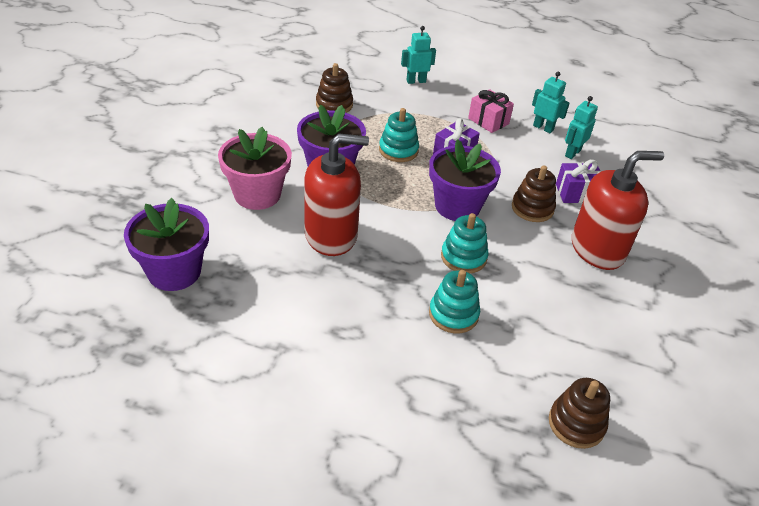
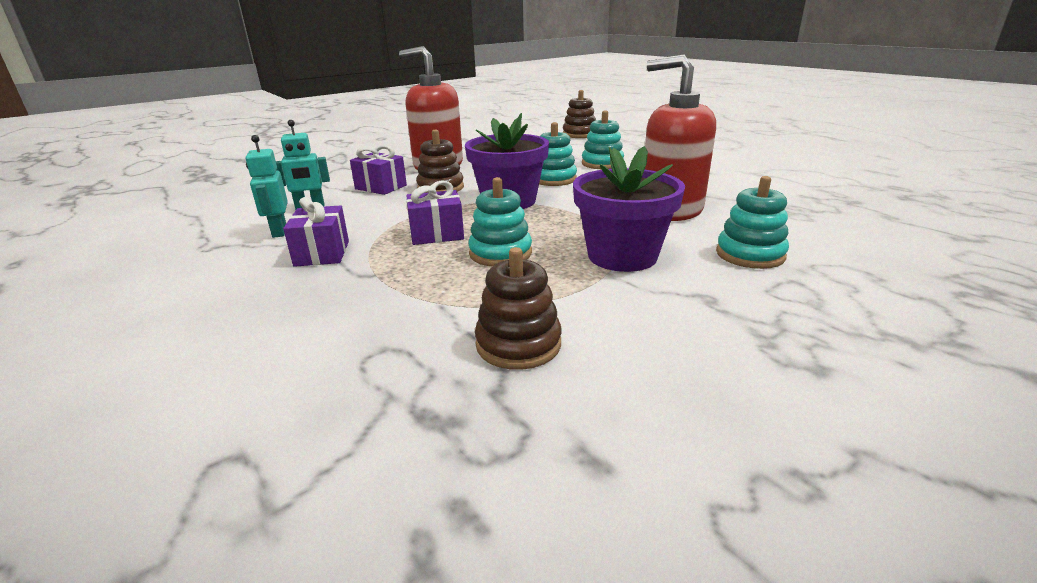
camera: 140 degrees left, 15 degrees down
purple flower pot [124,198,209,291] -> none
pink flower pot [218,127,292,210] -> turquoise stacking toy [716,176,789,269]
turquoise robot [401,26,436,84] -> none
pink gift [468,89,514,133] -> purple gift [283,197,349,267]

